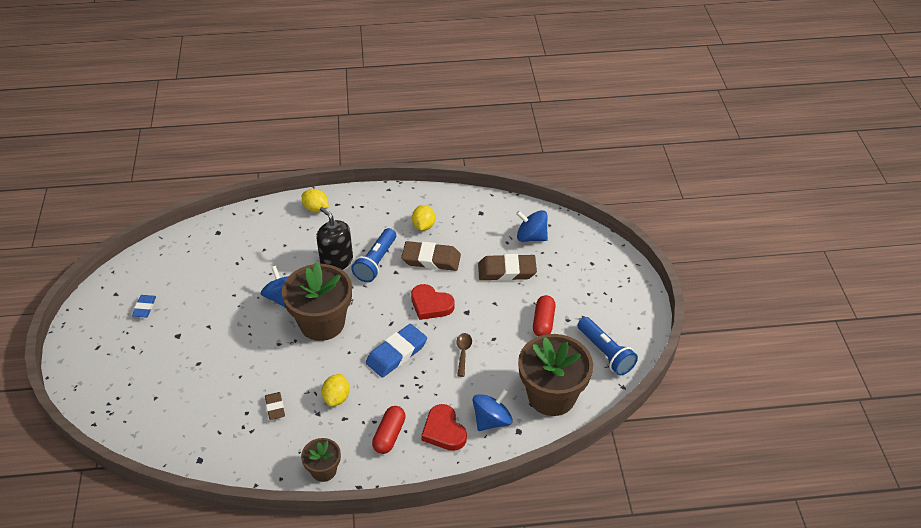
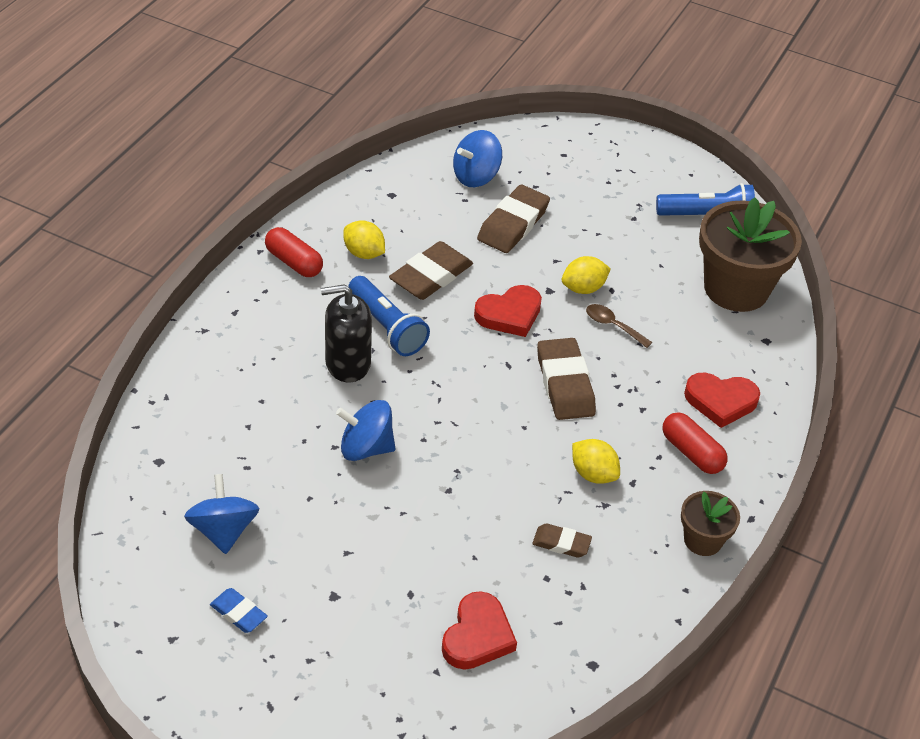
camera: 60 degrees left, 0 degrees up
brown flower pot [282,262,352,341] -> none
yellow lemon [302,189,329,212] -> yellow lemon moved to [562,256,611,294]
blue eraser [366,324,427,378] -> brown eraser [537,338,596,420]
blue spinning top [473,389,513,431] -> blue spinning top moved to [184,474,260,554]
red capsule [533,295,555,336] -> red capsule moved to [265,227,323,277]
none -> red heart [442,591,517,670]

